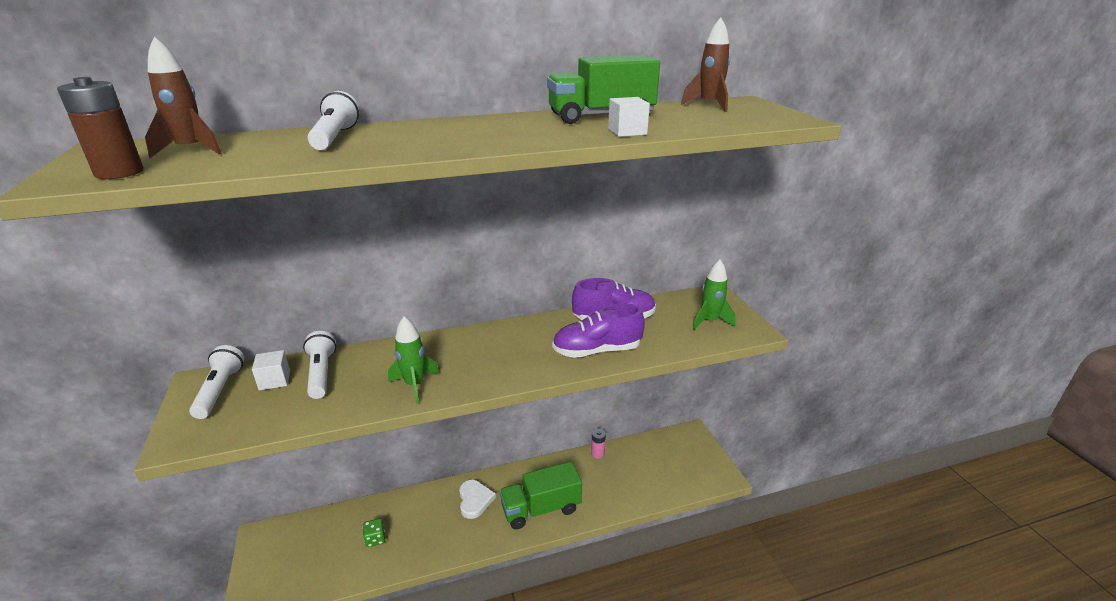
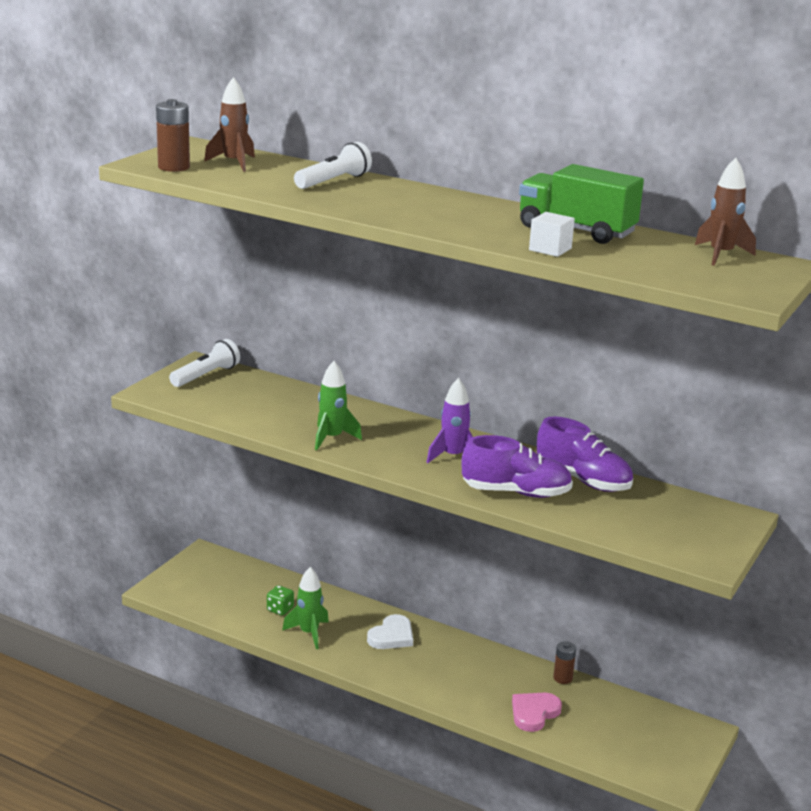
camera: 45 degrees right, 5 degrees down
white cube [252,350,290,390] -> none
white flashlight [303,331,336,399] -> none
green truck [500,462,582,530] -> none
purple shoe [552,303,645,358] -> purple shoe turned 150 degrees clockwise [462,435,573,498]
pink battery [591,429,606,459] -> brown battery [553,641,576,684]
green rocket [693,259,735,330] -> green rocket moved to [282,567,329,649]
none -> purple rocket [427,378,473,463]
none -> pink heart [512,693,562,732]

